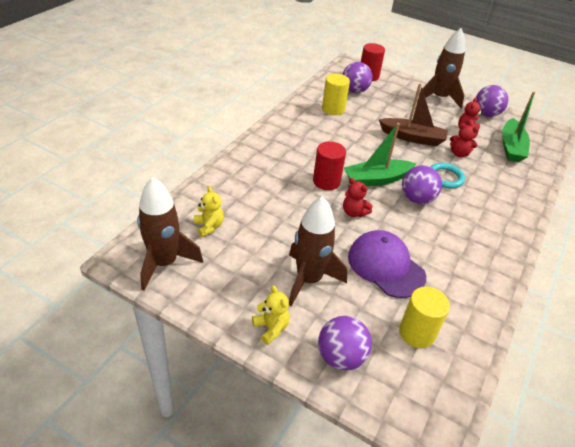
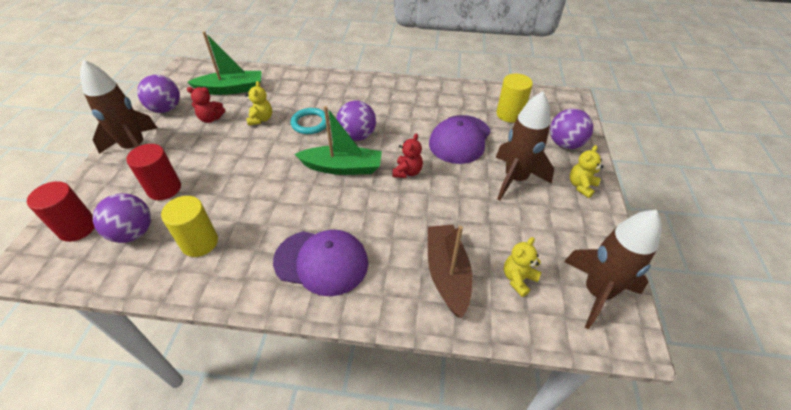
camera: 110 degrees left, 5 degrees up
red cylinder [313,141,346,190] -> red cylinder moved to [127,144,181,200]
green boat [344,123,417,186] -> green boat turned 45 degrees counterclockwise [295,106,382,175]
brown boat [379,83,448,146] -> brown boat moved to [428,225,472,318]
red teddy bear [450,123,479,157] -> yellow teddy bear [245,81,272,126]
none -> purple cap [273,230,368,296]

